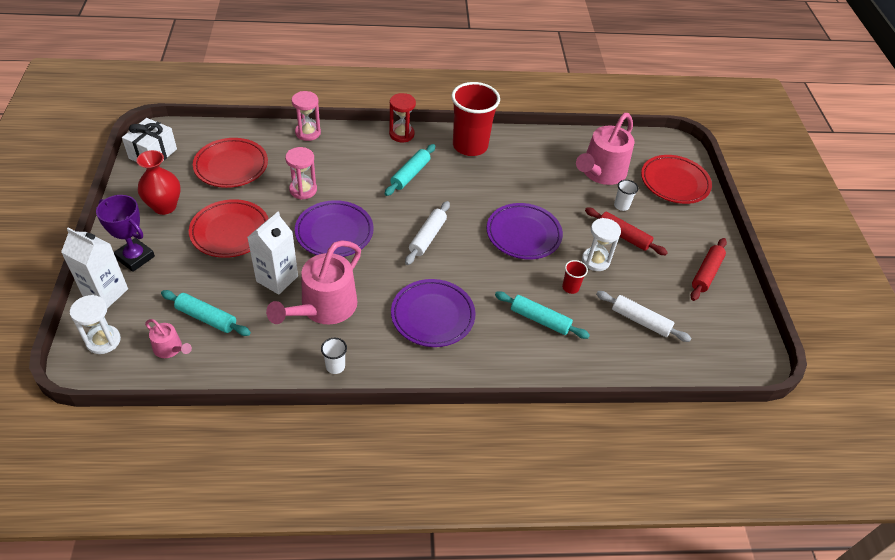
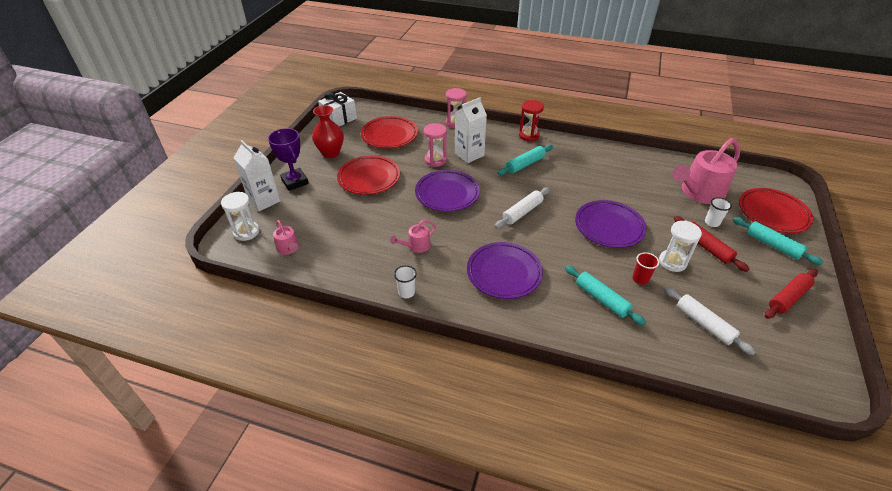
camera: 25 degrees right, 5 degrees down
turquoise rolling pin [161,290,251,336] -> turquoise rolling pin moved to [733,217,823,265]
white carton [247,212,298,295] -> white carton moved to [455,98,487,163]
pink watering can [266,240,361,324] -> pink watering can [390,220,436,253], size x0.48
red cup [451,82,500,156] -> none

